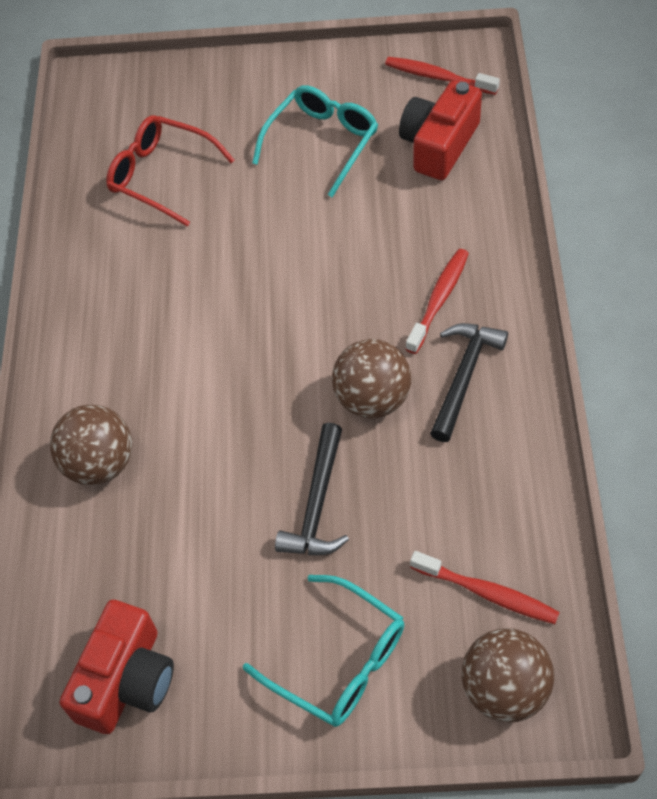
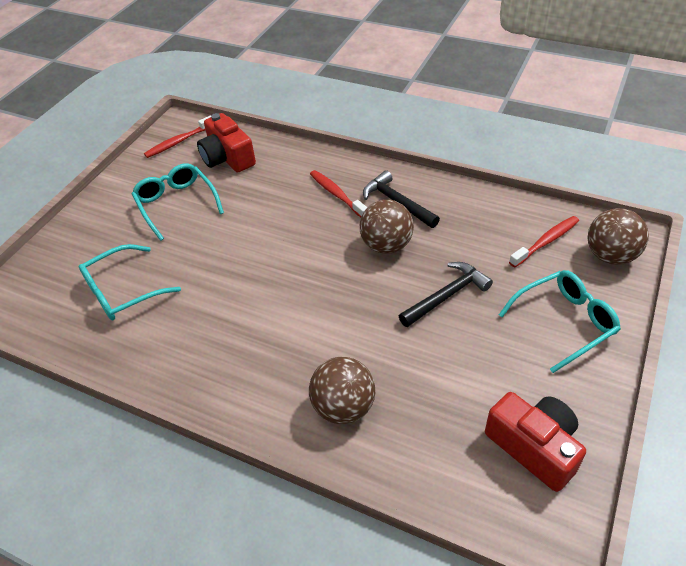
camera: 65 degrees left, 10 degrees down
red glasses [106,115,234,227] -> turquoise glasses [79,244,181,321]
black hammer [275,423,349,555] -> black hammer turned 75 degrees counterclockwise [399,262,493,327]

